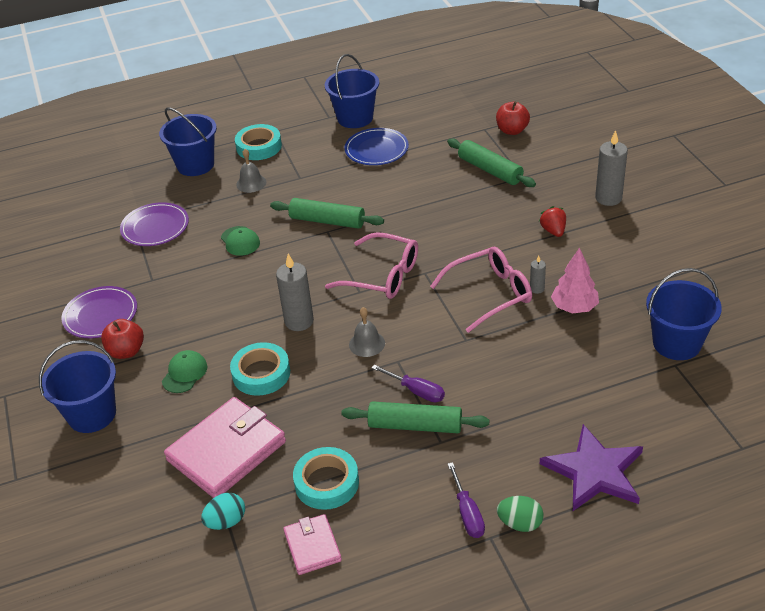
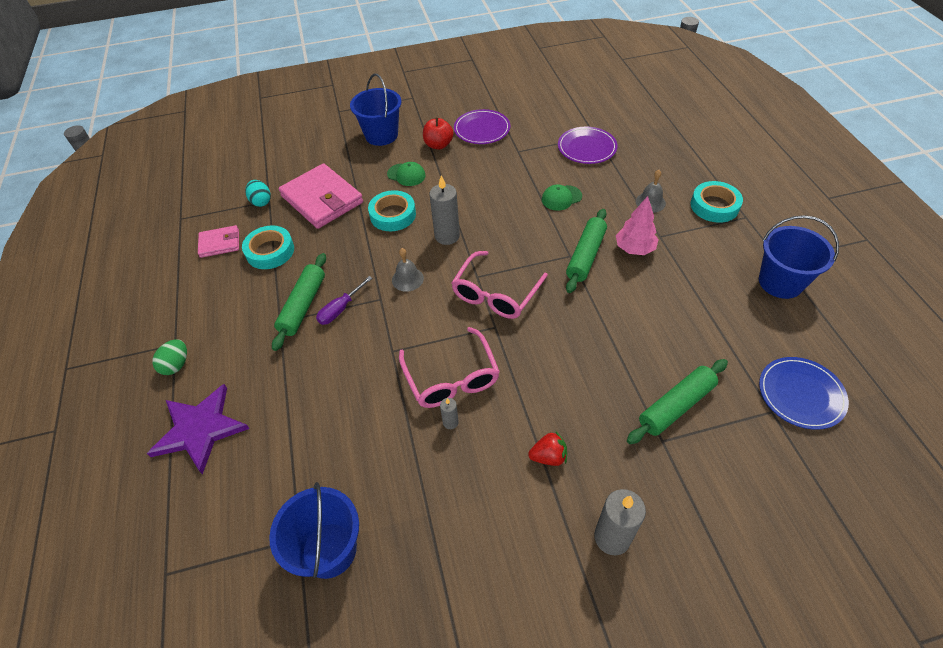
camera: 95 degrees right, 10 degrees up
blue bucket [159,107,217,176] -> none
blue plate [345,128,409,165] -> blue plate moved to [759,357,849,430]
purple screwdriver [448,462,485,538] -> none
red apple [496,102,530,135] -> none
pink tree [551,247,599,314] -> pink tree moved to [616,196,659,255]

